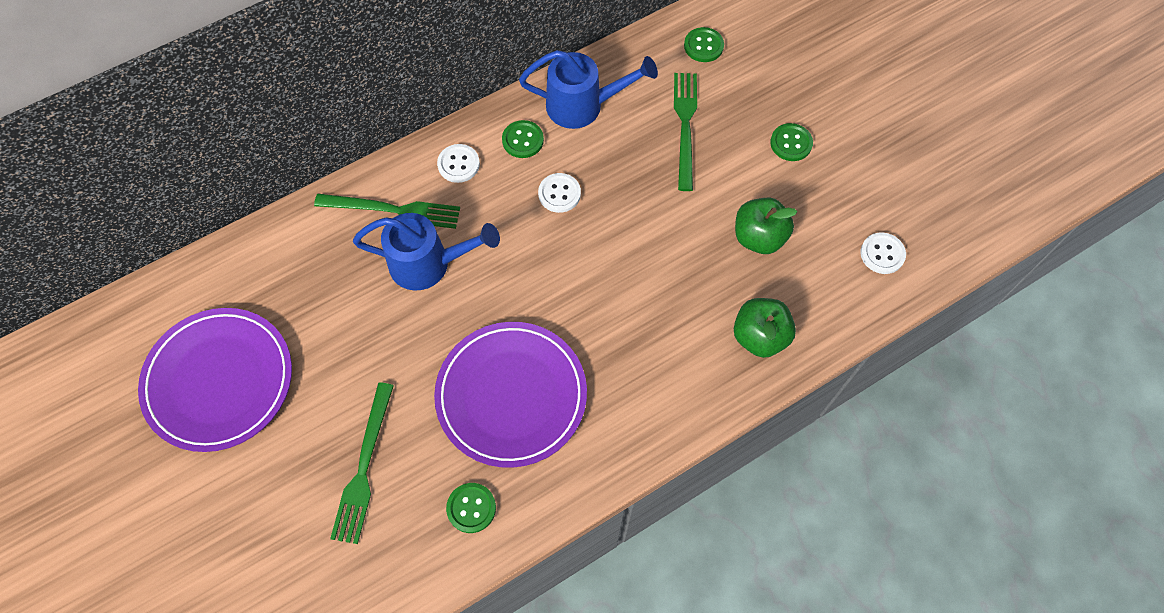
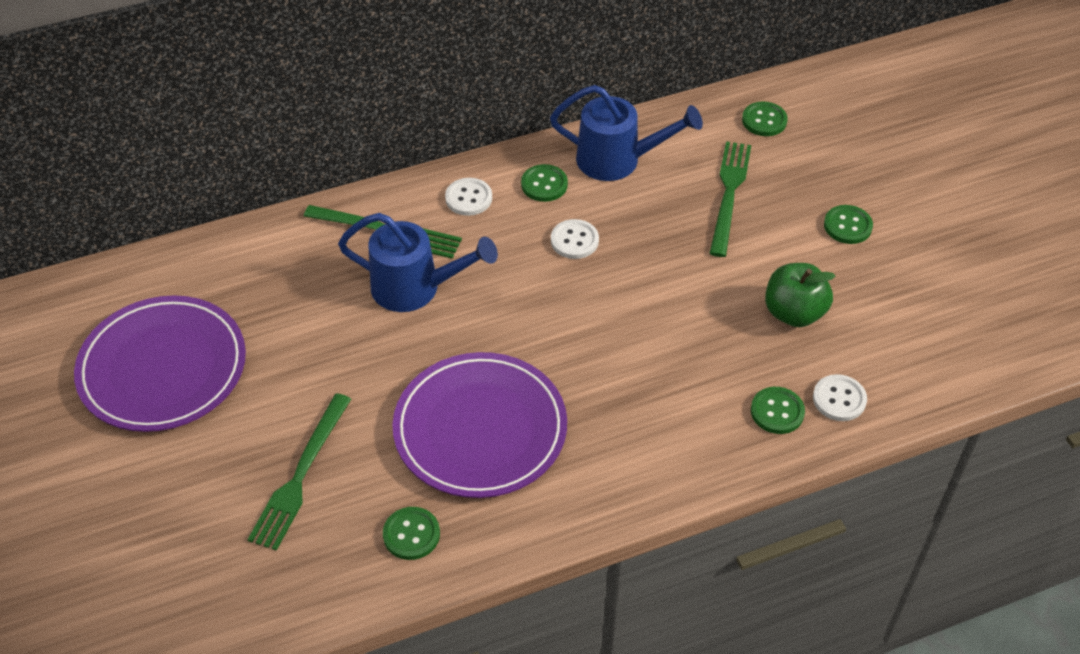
camera: 10 degrees right, 15 degrees down
green apple [734,298,796,358] -> green button [751,387,805,434]
white button [860,232,906,274] -> white button moved to [813,374,867,421]

